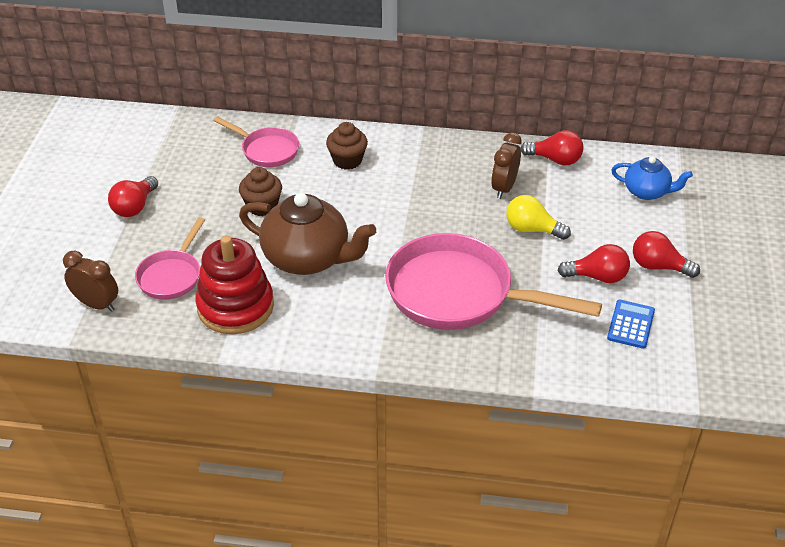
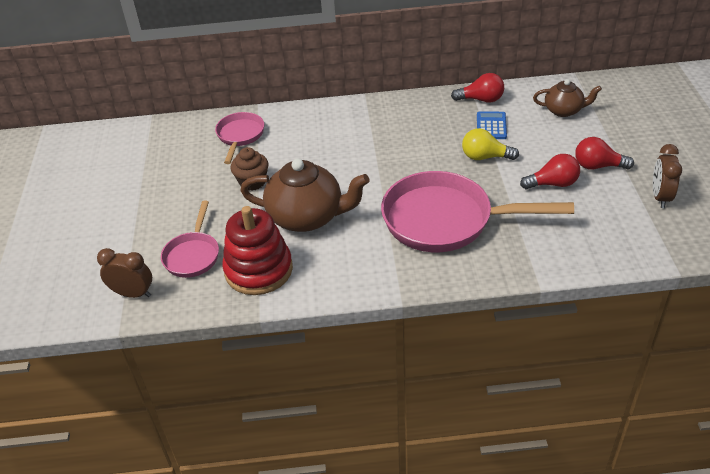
camera: 10 degrees left, 0 degrees up
red light bulb [108,176,158,217] -> none
pink pan [213,116,299,167] -> pink pan turned 105 degrees counterclockwise [215,112,264,164]
brown cupcake [326,122,368,170] -> none
brown clock [491,132,522,199] -> brown clock moved to [653,144,682,208]
blue calculator [607,300,655,349] -> blue calculator moved to [477,111,507,139]
blue teapot [611,156,693,200] -> brown teapot [533,79,602,117]

